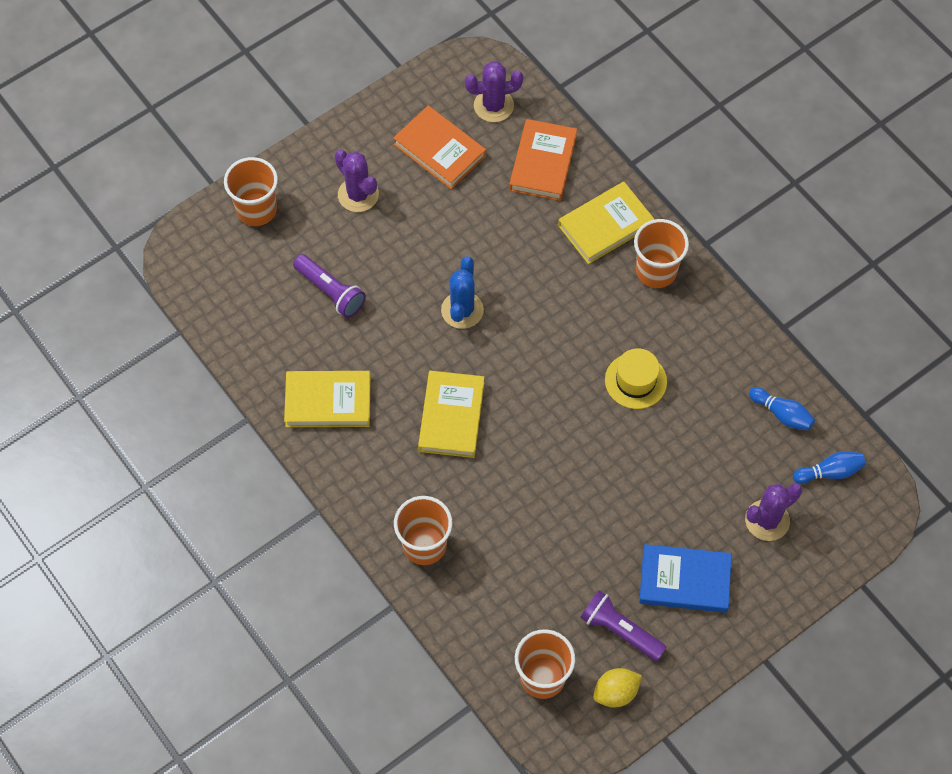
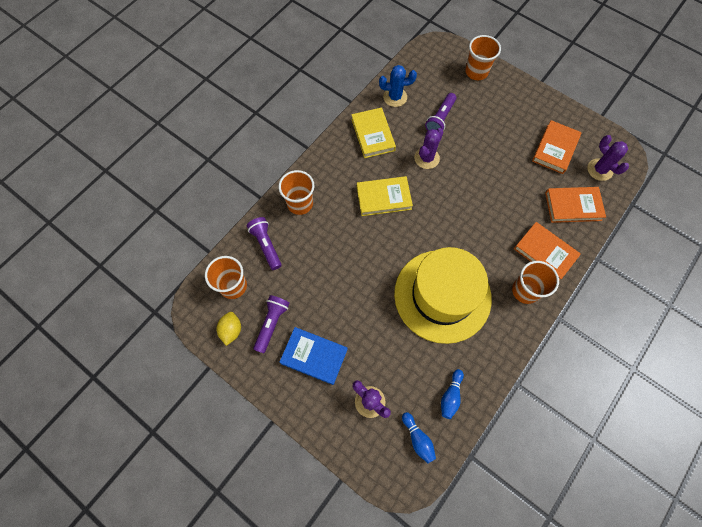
camera: 75 degrees right, 5 degrees up
purple cactus [334,150,379,212] -> purple cactus moved to [414,128,444,169]
blue cactus [441,256,484,329] -> blue cactus moved to [379,65,417,107]
yellow book [558,182,655,264] -> orange book [514,222,581,280]
yellow lemon [593,668,642,707] -> yellow lemon turned 45 degrees clockwise [217,312,241,346]
yellow hat [605,348,667,409] -> yellow hat [394,247,492,344], size x2.37
blue book [639,544,732,613] -> blue book turned 60 degrees counterclockwise [280,327,348,385]
none -> purple flashlight [247,217,282,270]

